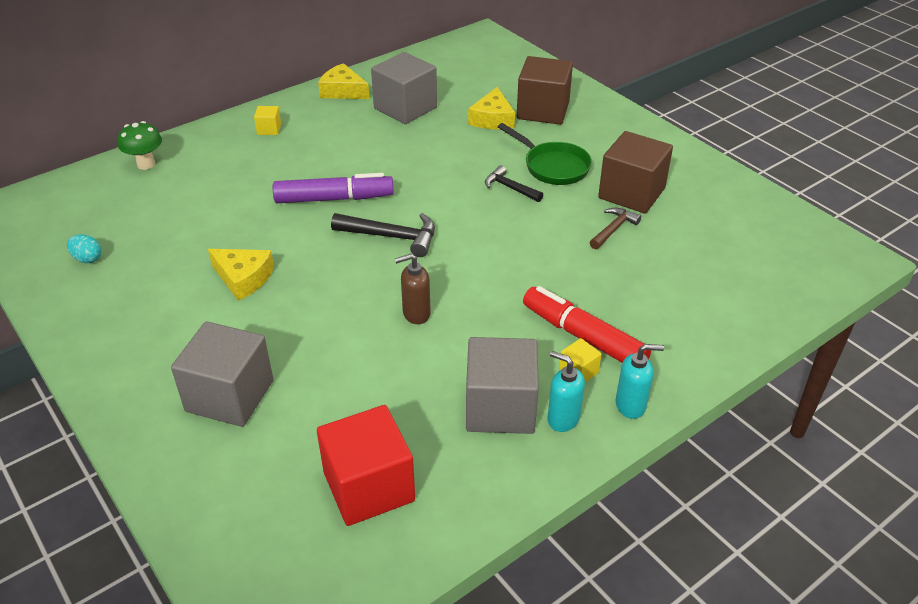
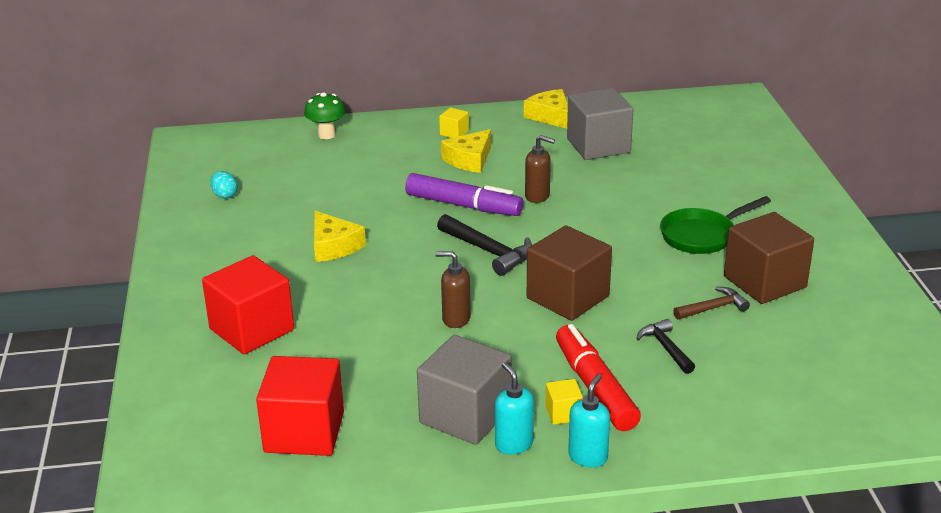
camera: 30 degrees right, 10 degrees down
grey cube [171,321,273,427] -> red cube [202,255,294,354]
yellow cheese [468,87,515,129] -> yellow cheese moved to [441,129,491,173]
black hammer [485,165,543,202] -> black hammer moved to [636,319,695,374]
green pan [498,123,592,185] -> green pan turned 75 degrees clockwise [660,196,771,254]
brown cube [517,56,573,125] -> brown cube moved to [527,226,612,321]
turquoise soap dispenser [616,344,664,419] -> turquoise soap dispenser turned 90 degrees counterclockwise [568,374,610,467]
none -> brown soap dispenser [525,135,555,203]

